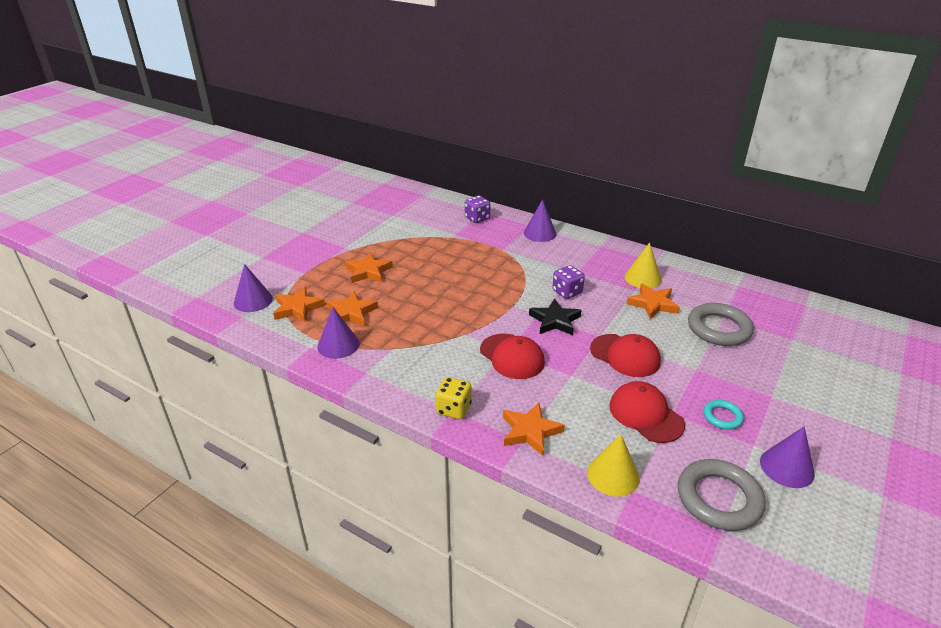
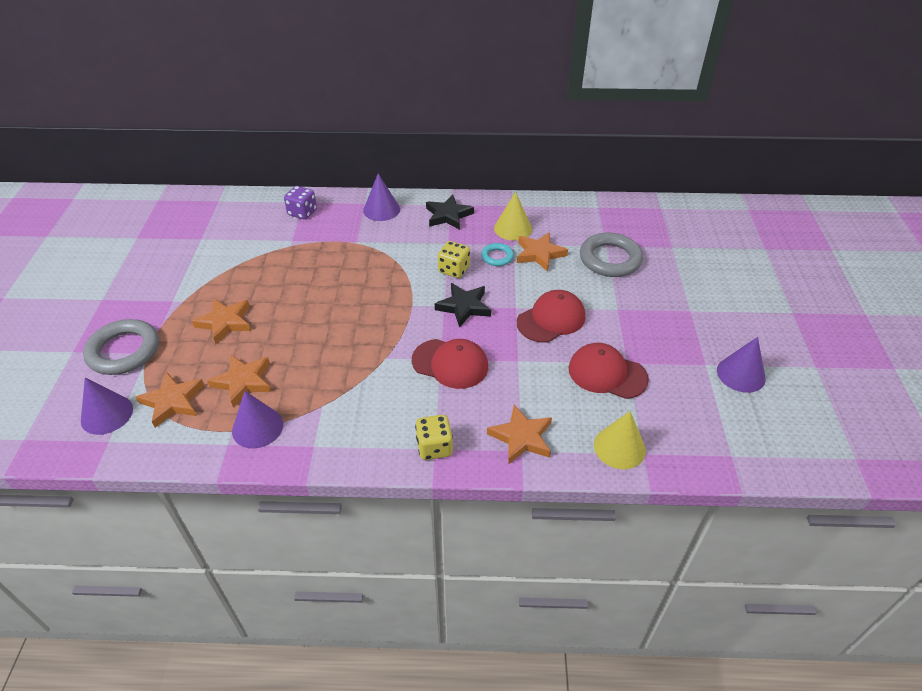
camera: 30 degrees left, 10 degrees up
purple dice [552,265,585,299] -> yellow dice [438,241,470,278]
red cap [590,334,661,377] -> red cap turned 45 degrees counterclockwise [517,290,585,343]
grey ring [678,459,766,531] -> grey ring moved to [83,319,159,375]
turquoise ring [704,400,744,430] -> turquoise ring moved to [481,243,514,266]
none -> black star [426,195,474,230]

